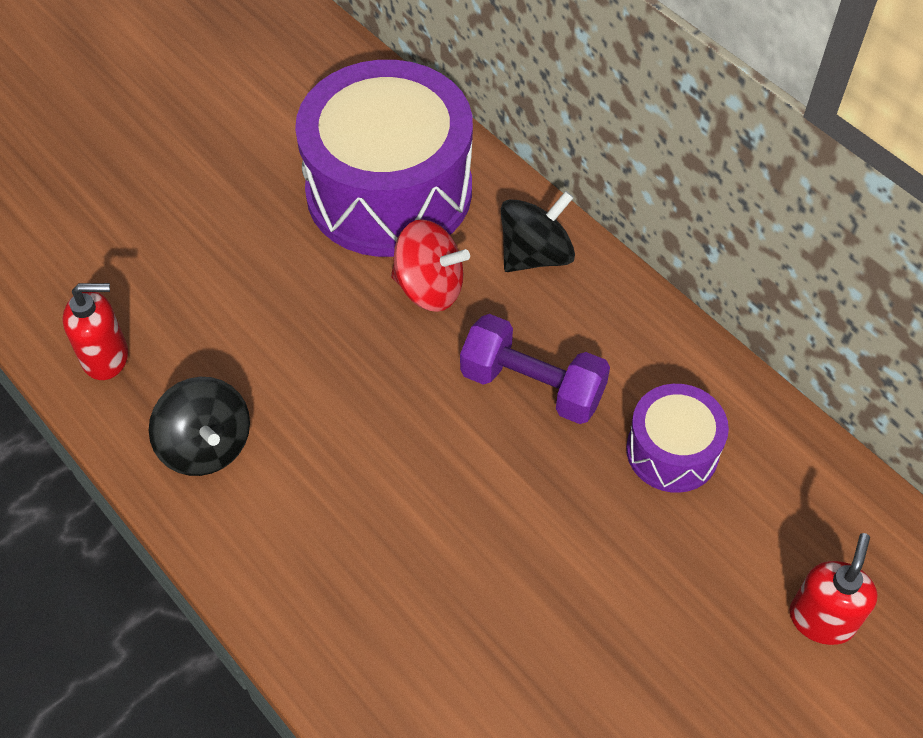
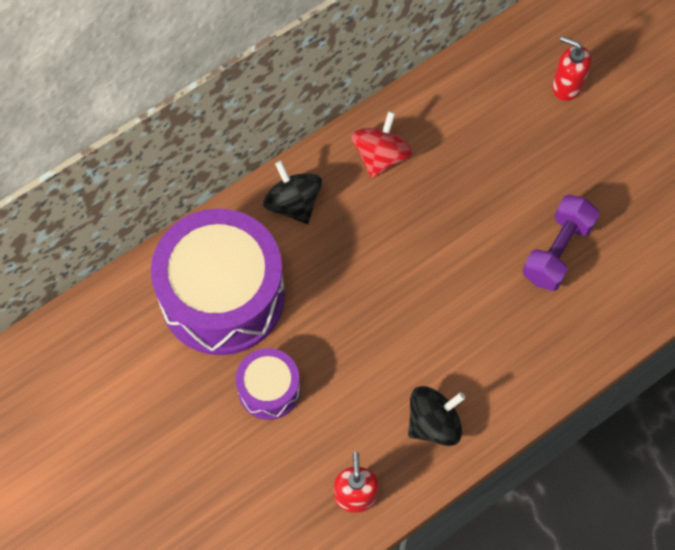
camera: 85 degrees left, 10 degrees up
red spinning top [391,219,470,312] -> red spinning top moved to [352,111,412,178]
purple dumbbell [460,314,610,424] -> purple dumbbell moved to [523,195,600,291]
purple drum [626,384,729,493] -> purple drum moved to [236,348,300,420]

